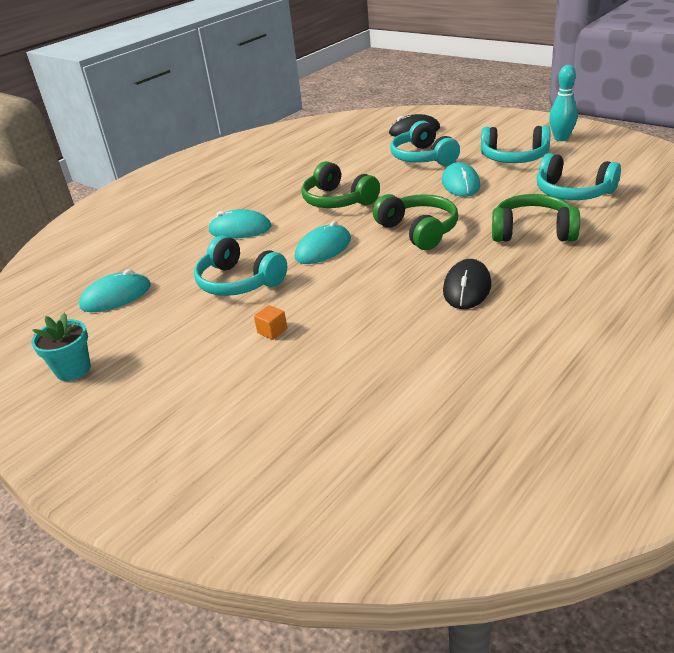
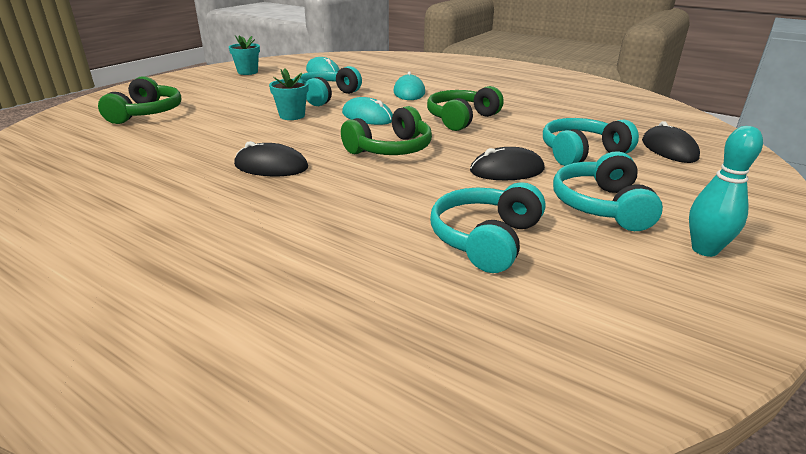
camera: 80 degrees right, 5 degrees down
orange cube [254,305,287,340] -> none
turquoise mouse [442,162,480,197] -> black mouse [470,147,545,180]
green headphones [492,194,580,242] -> green headphones moved to [98,76,181,124]
none -> turquoise flower pot [269,68,309,120]

